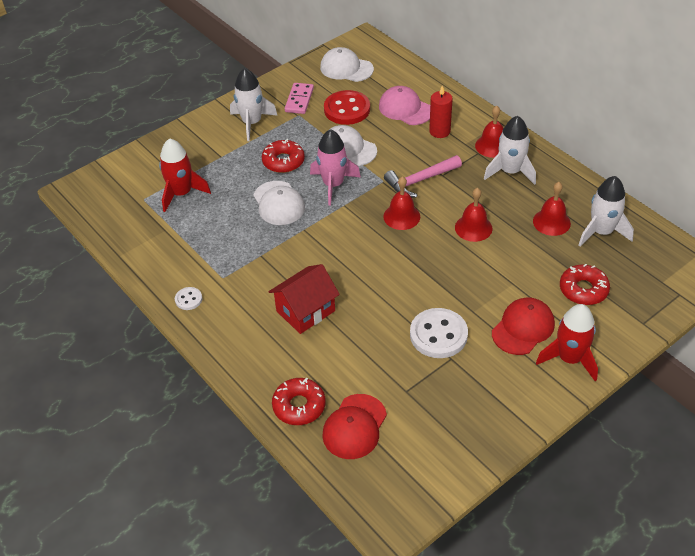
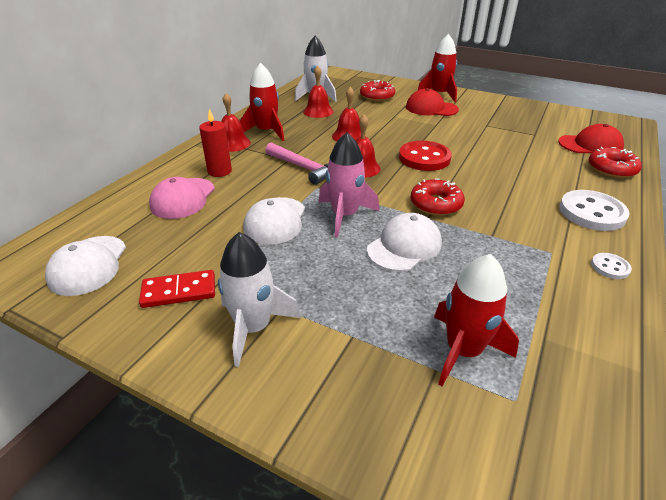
camera: 115 degrees left, 10 degrees down
red donut [262,139,305,173] -> red donut moved to [411,179,465,216]
red house [269,264,340,334] -> none
pink domino [284,83,314,114] -> red domino [139,270,215,308]
red button [324,90,370,125] -> red button moved to [399,141,452,171]
white button [410,308,468,358] -> white button moved to [559,190,629,231]
white rocket [484,116,536,185] -> red rocket [240,63,285,141]

